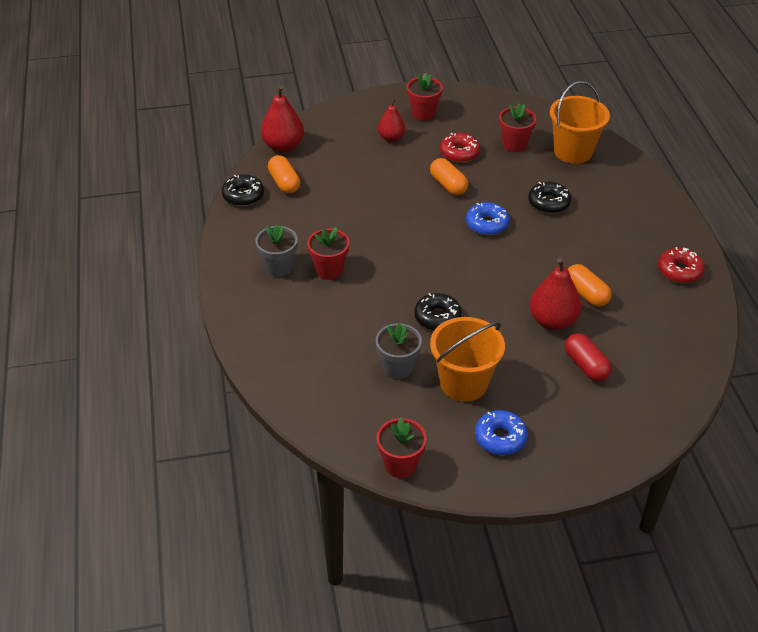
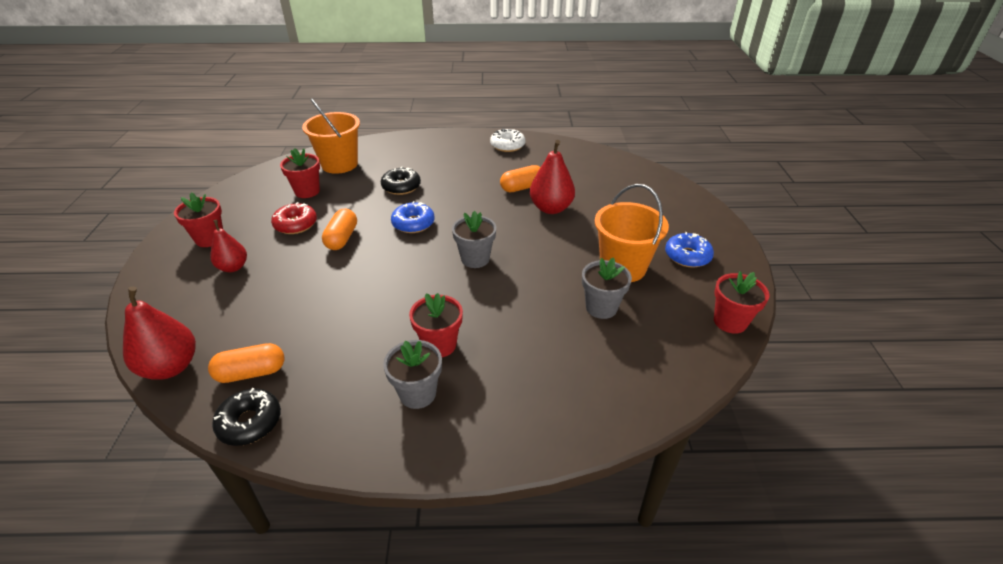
camera: 80 degrees left, 5 degrees down
black donut [414,293,462,331] -> none
orange capsule [430,158,468,196] -> orange capsule turned 60 degrees counterclockwise [322,209,357,250]
red capsule [565,333,612,381] -> none
red donut [658,247,705,283] -> white donut [490,129,525,152]
none -> grey flower pot [452,211,496,268]

